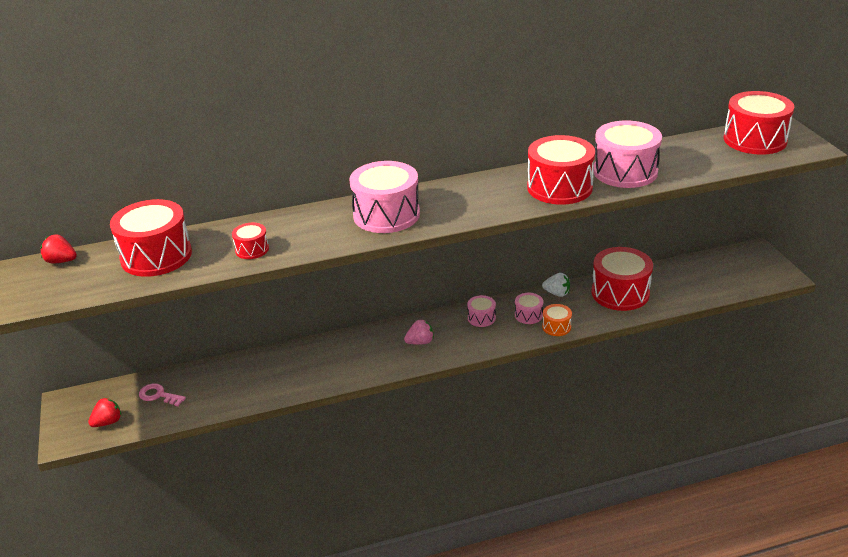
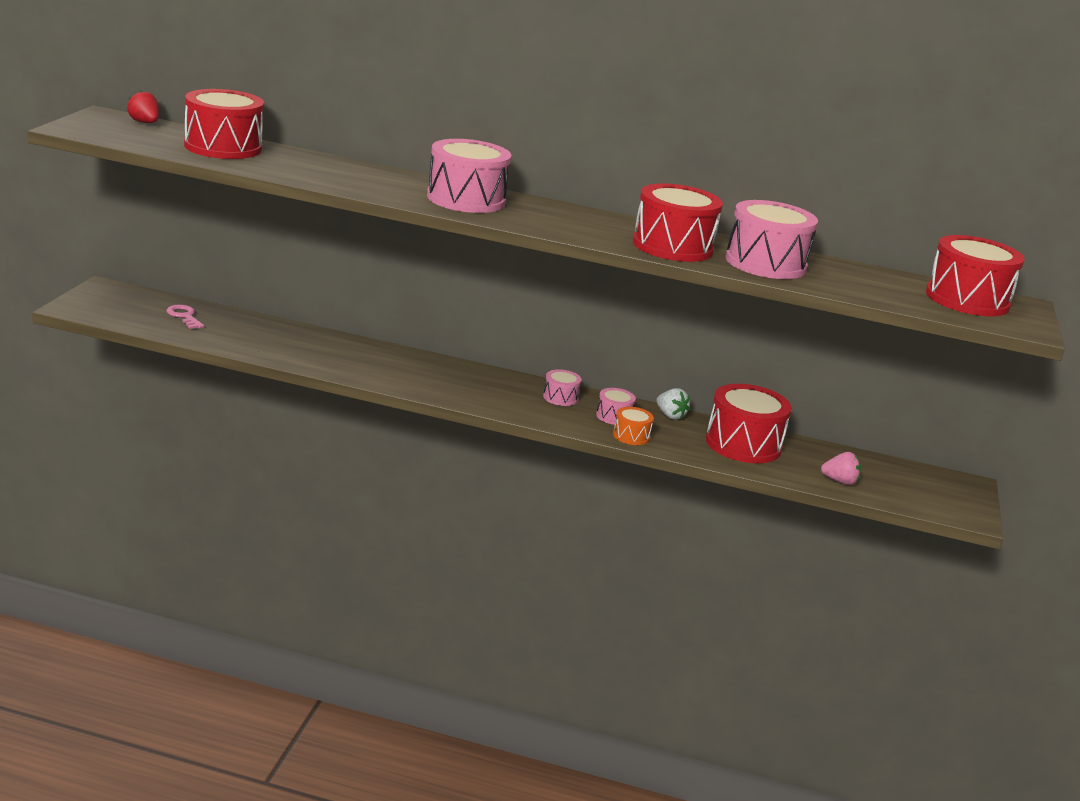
camera: 25 degrees right, 10 degrees down
red strawberry [88,398,121,427] -> none
red drum [232,223,269,259] -> none
pink strawberry [404,320,434,344] -> pink strawberry moved to [821,452,861,485]

